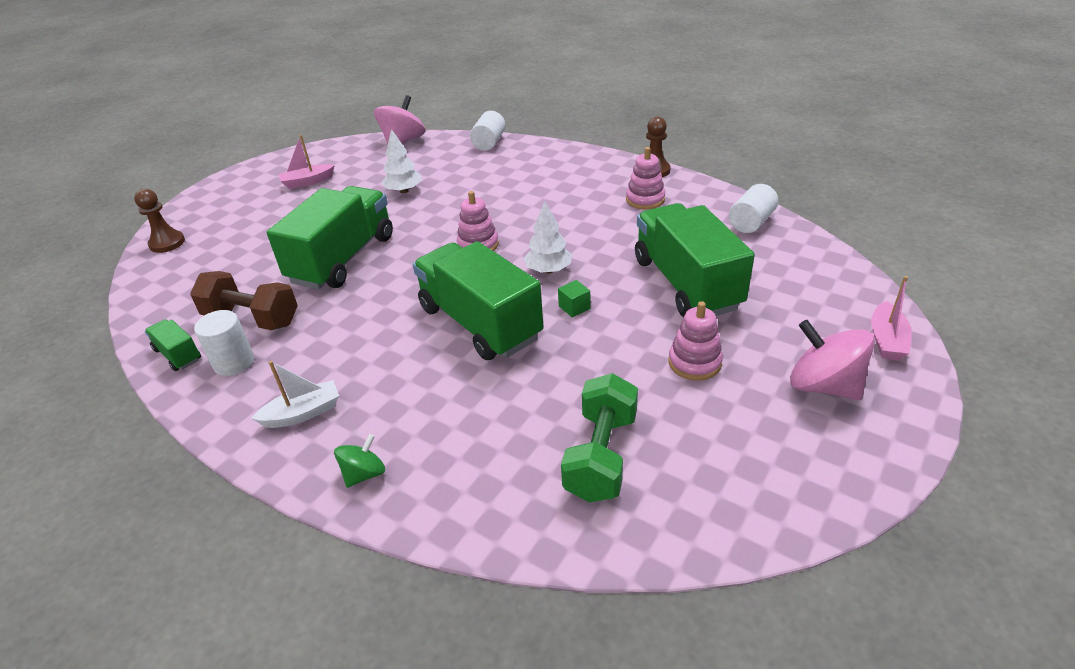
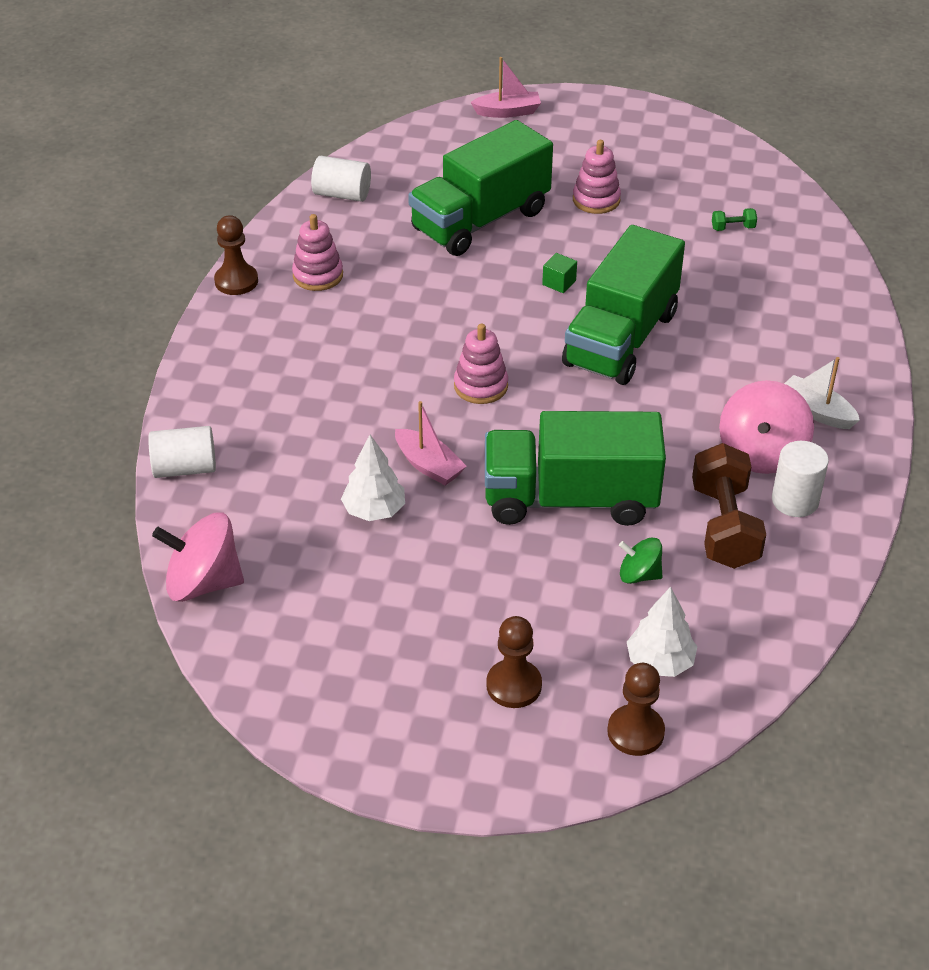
camera: 115 degrees left, 5 degrees up
green truck [145,319,201,371] -> none
pink boat [279,135,335,189] -> pink boat moved to [395,401,467,485]
green spinning top [334,434,385,488] -> green spinning top moved to [619,537,662,584]
white tree [524,201,572,274] -> white tree moved to [627,587,698,677]
green dumbbell [561,373,638,502] -> green dumbbell [712,208,757,231], size x0.42
pink spinning top [790,320,875,400] -> pink spinning top moved to [719,380,814,474]
none -> brown pawn [486,616,542,708]

